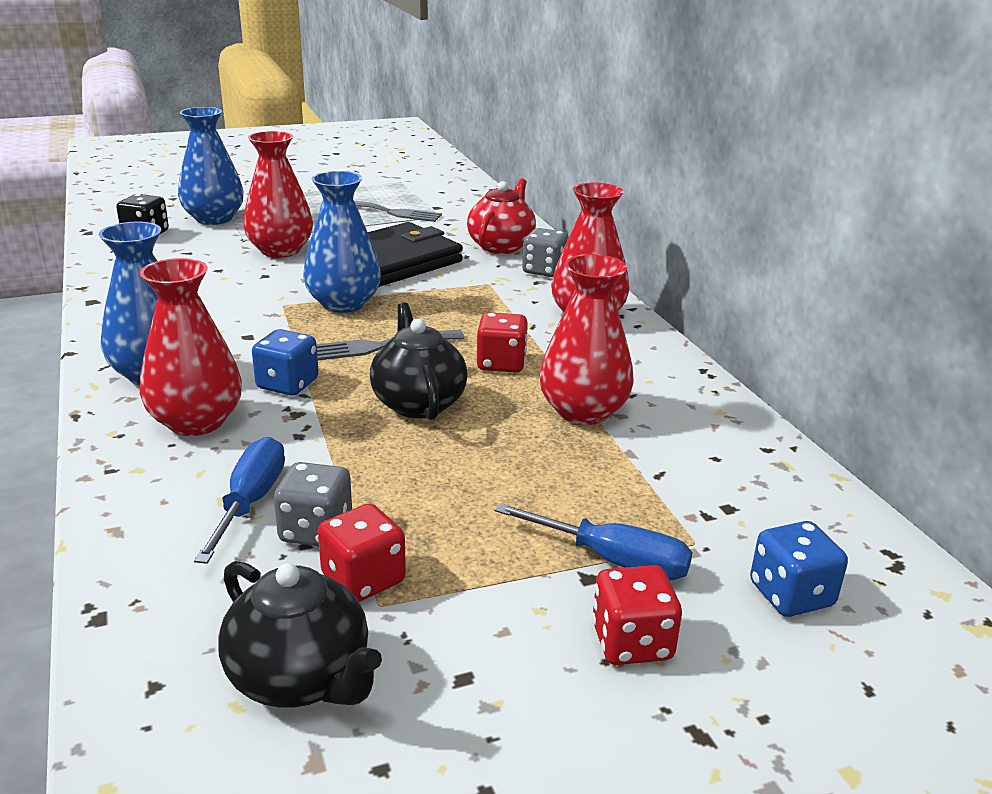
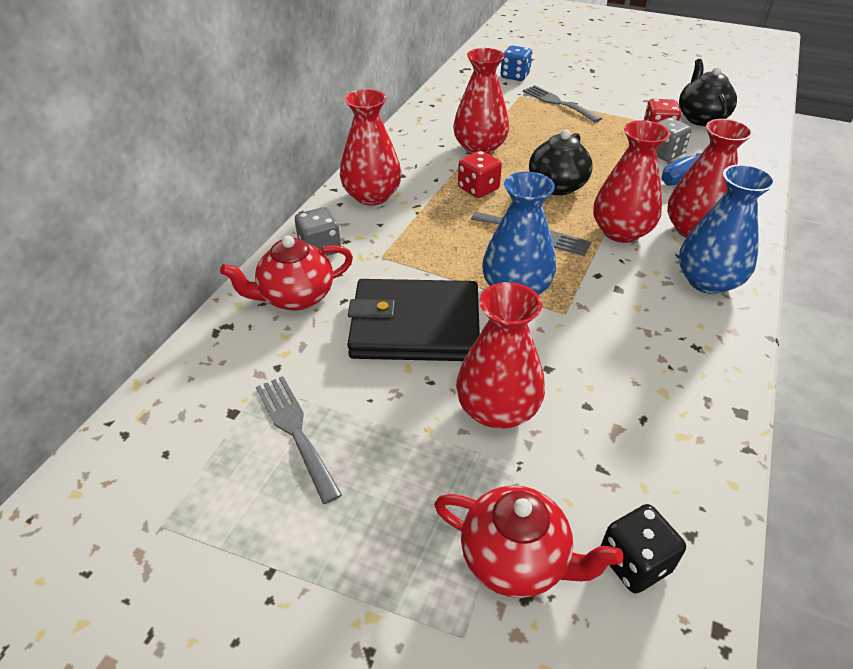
camera: 135 degrees left, 15 degrees up
blue vase [178,107,244,225] -> red teapot [434,485,623,598]
blue dice [252,329,319,396] -> red vase [593,120,670,243]
blue screwdriver [495,503,692,580] -> grey fork [523,85,602,123]
red dice [592,565,682,665] -> none

